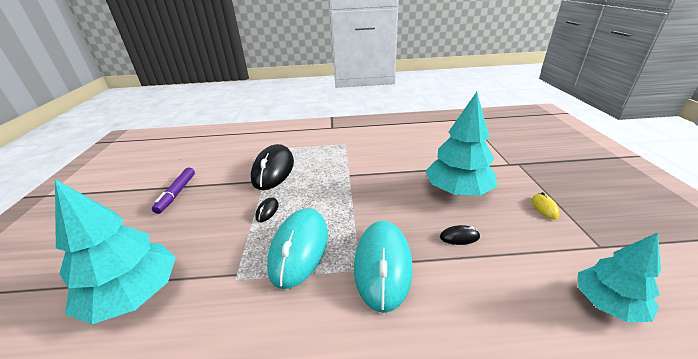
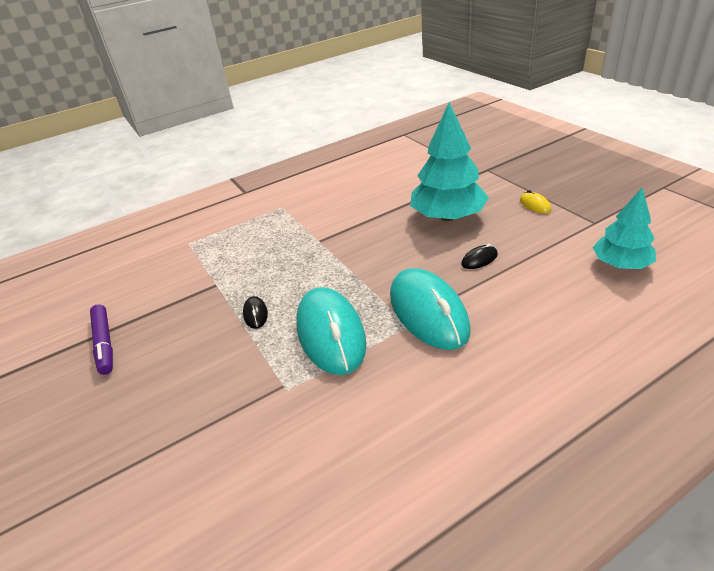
camera: 25 degrees left, 5 degrees up
turquoise tree [55,179,176,324] -> none
black mouse [251,144,294,190] -> none

